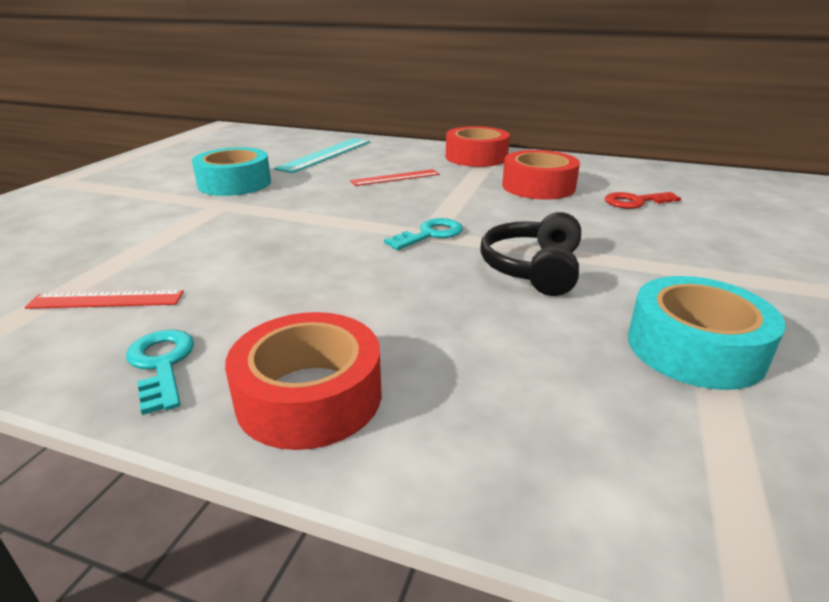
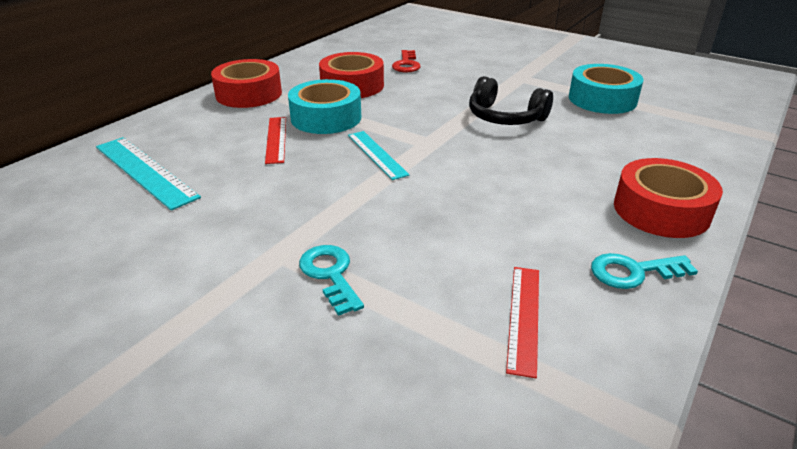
camera: 75 degrees left, 5 degrees up
turquoise tape [192,147,271,196] -> turquoise tape moved to [288,79,361,134]
turquoise key [384,218,463,250] -> turquoise key moved to [299,245,364,316]
none -> turquoise ruler [348,131,410,180]

